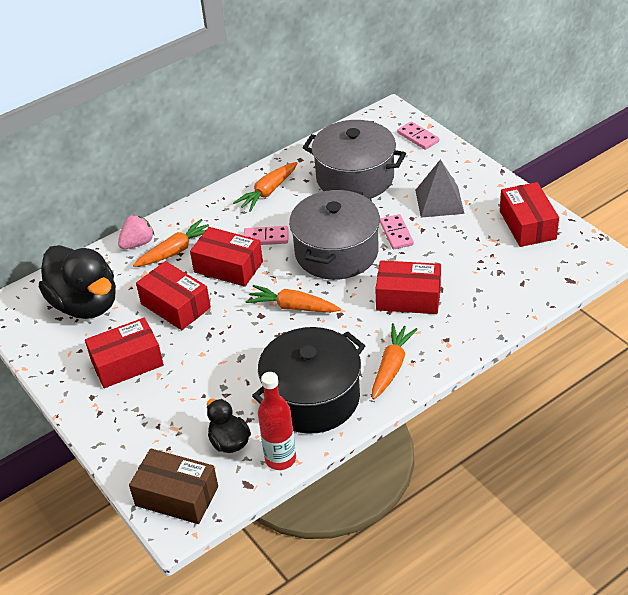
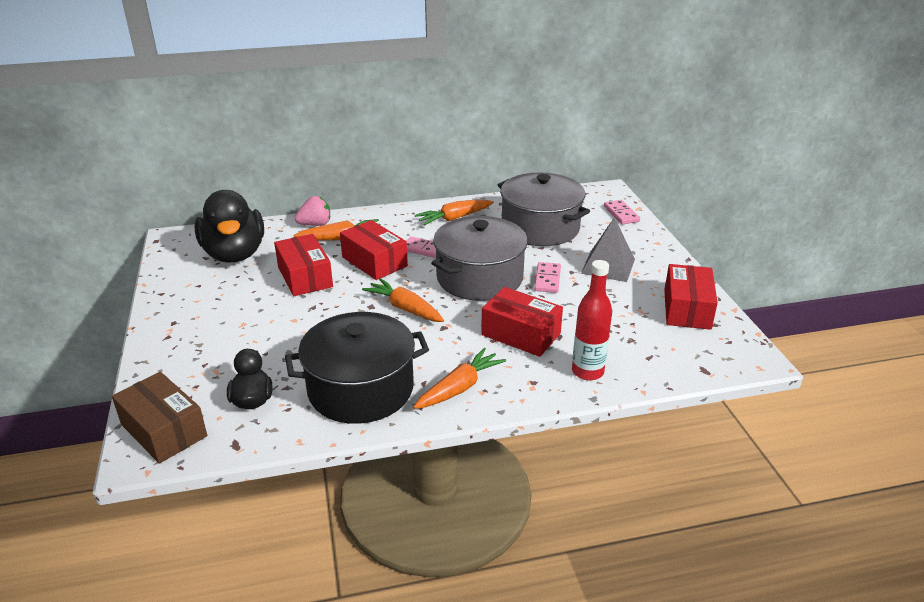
camera: 20 degrees right, 10 degrees down
red box [85,317,164,388] -> none
red bottle [258,372,296,470] -> red bottle moved to [572,260,612,380]

